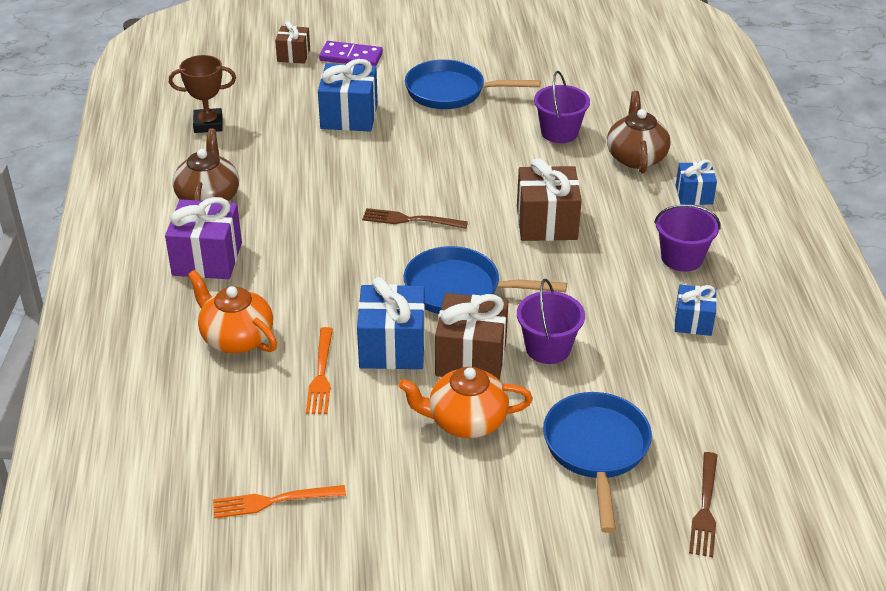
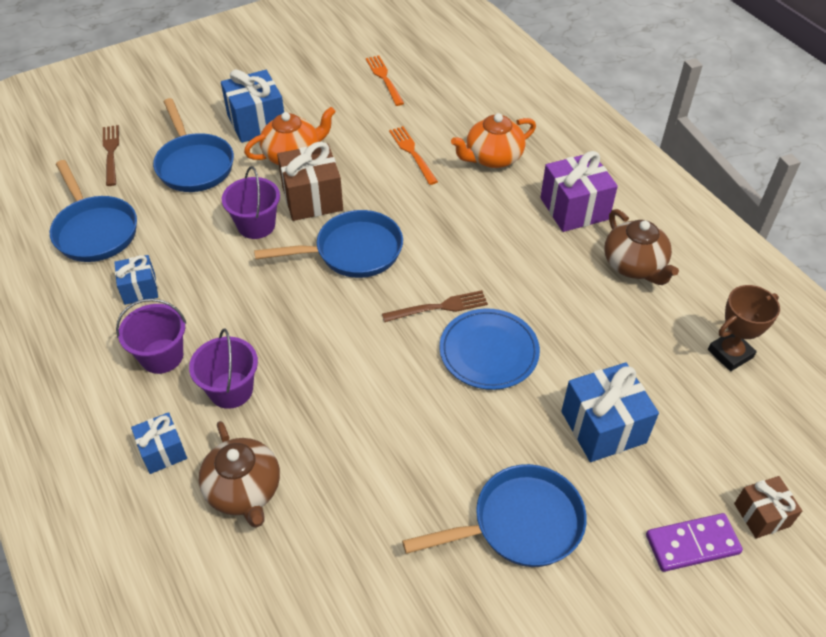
camera: 155 degrees right, 10 degrees up
orange teapot [188,270,277,353] -> orange teapot turned 135 degrees clockwise [451,113,536,168]
orange fork [213,485,346,519] -> orange fork turned 75 degrees counterclockwise [366,55,404,106]
blue gift [357,277,425,369] -> blue gift moved to [221,69,284,143]
brown gift [517,158,582,241] -> none
purple bucket [534,71,590,143] -> purple bucket moved to [189,328,258,409]
none -> blue pan [50,160,137,262]
none -> blue plate [440,308,540,390]

